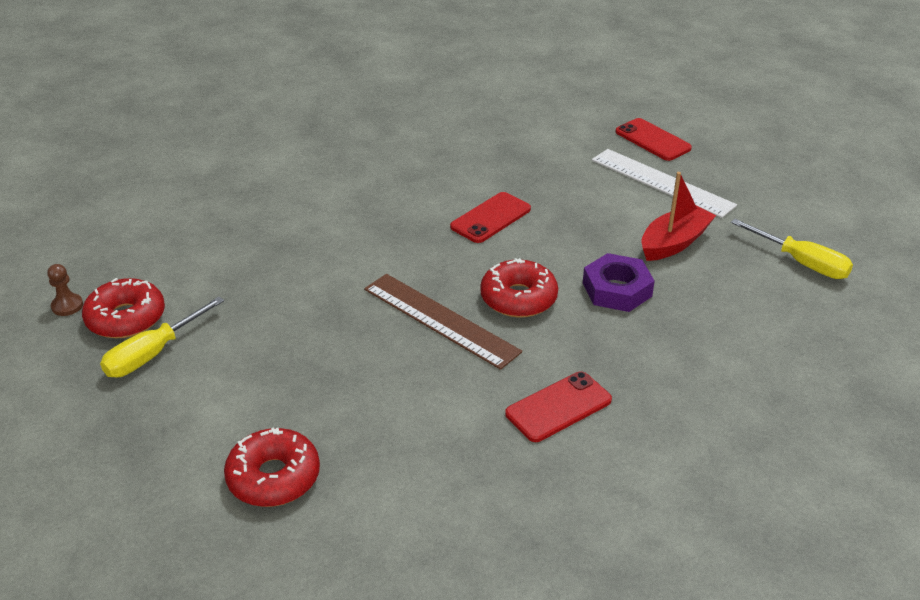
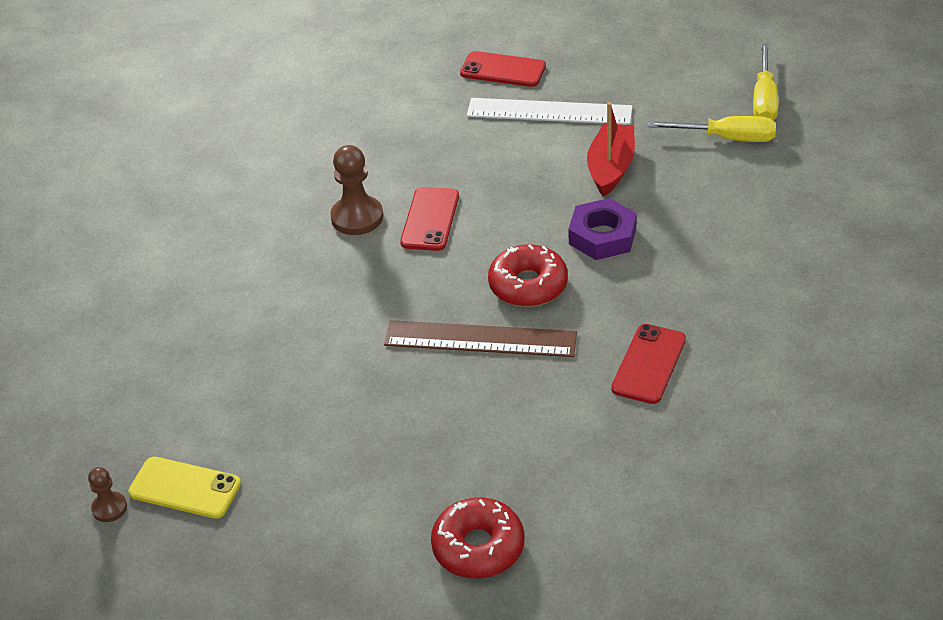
camera: 30 degrees left, 5 degrees up
red donut [82,278,165,338] -> yellow phone [128,457,241,519]
yellow screwdriver [100,297,224,377] -> yellow screwdriver moved to [753,44,779,120]
none -> brown pawn [330,145,383,235]

